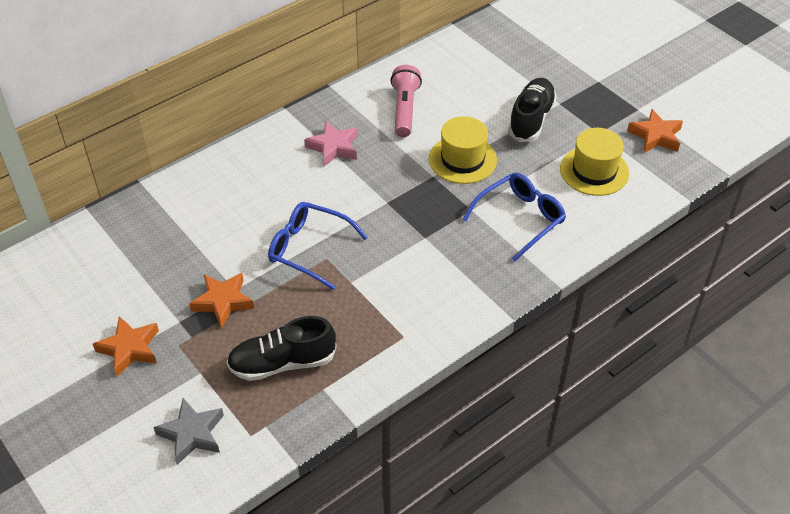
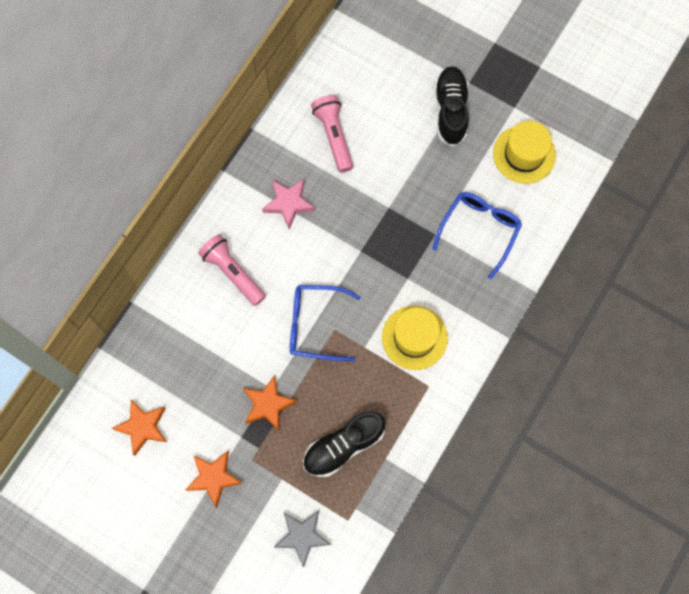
camera: 20 degrees left, 25 degrees up
yellow hat [429,116,497,184] -> yellow hat moved to [382,306,448,370]
orange star [627,109,683,153] -> orange star moved to [112,400,167,455]
none -> pink flashlight [198,234,266,306]

